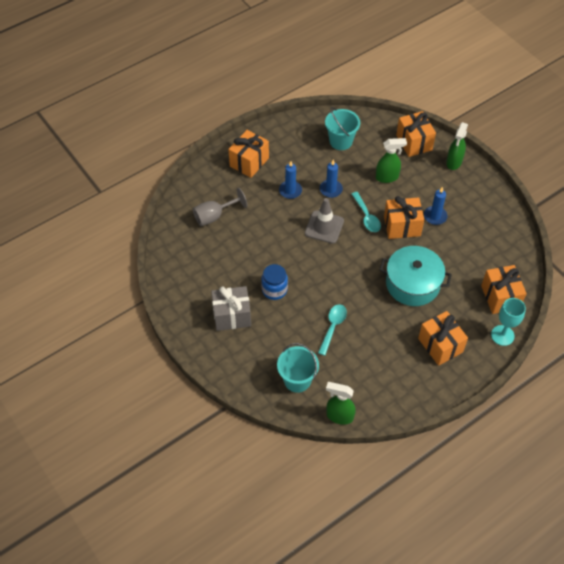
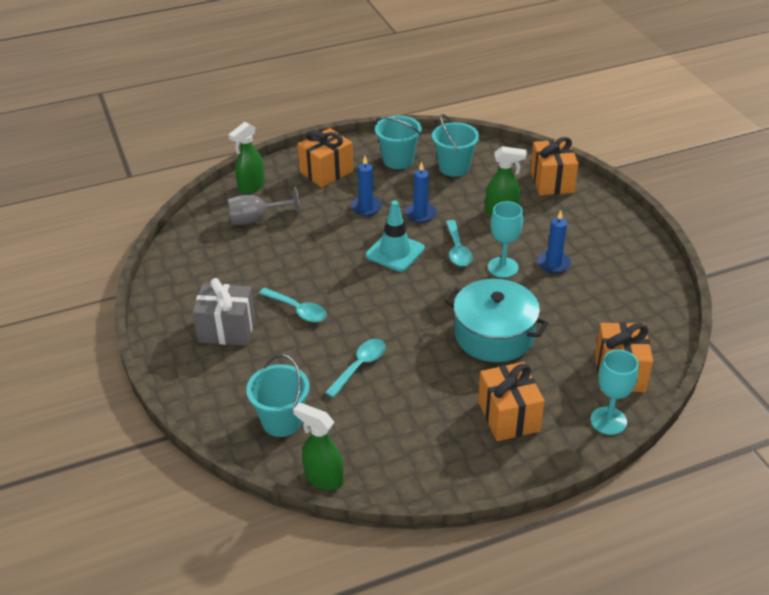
camera: 15 degrees right, 15 degrees down
blue jar [261,264,288,300] -> turquoise spoon [259,288,327,322]
grey traffic cone [305,198,344,244] -> turquoise traffic cone [366,201,425,272]
orange gift [384,196,424,239] -> turquoise goblet [488,201,523,278]
green spray bottle [446,122,468,170] -> green spray bottle moved to [228,122,265,194]
none -> turquoise bucket [375,116,422,169]

